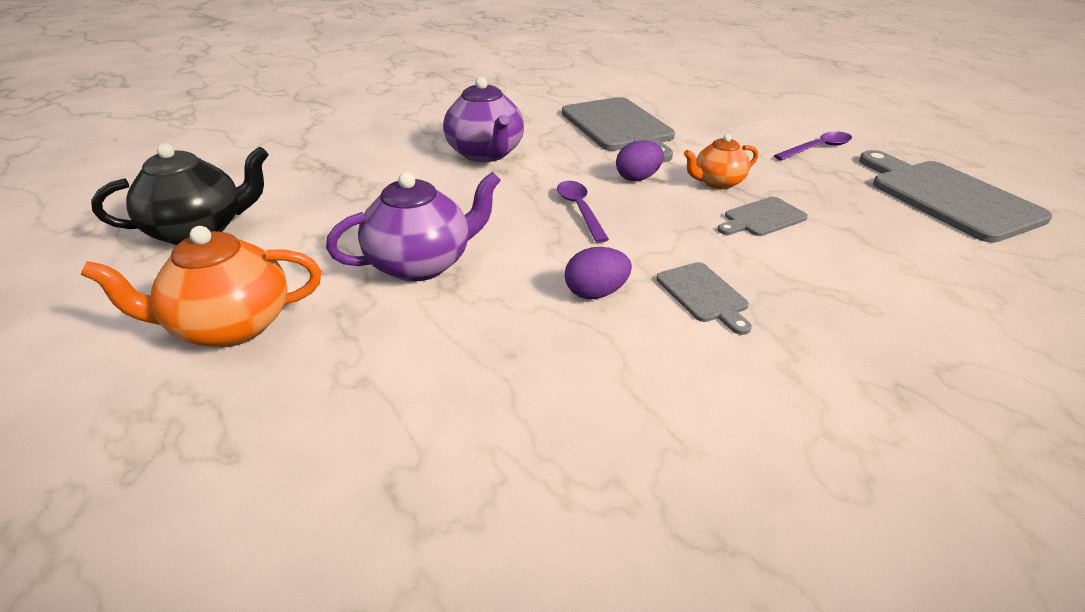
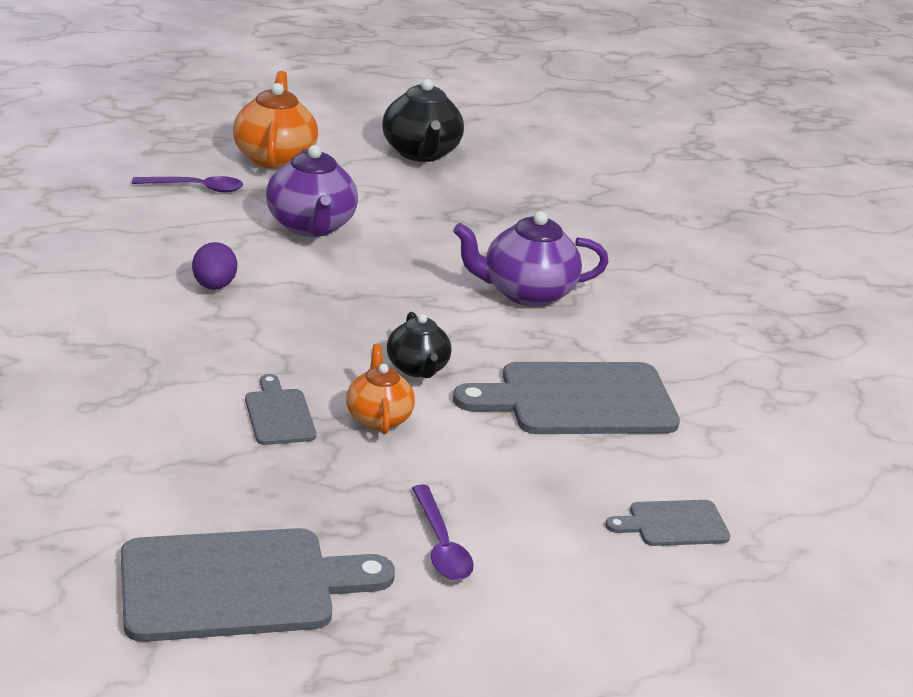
camera: 100 degrees right, 5 degrees down
purple spoon [557,181,609,243] -> purple spoon moved to [132,176,243,193]
purple egg [616,140,664,181] -> black teapot [387,312,452,378]
grey cutting board [656,262,752,335] -> grey cutting board moved to [605,500,730,546]

